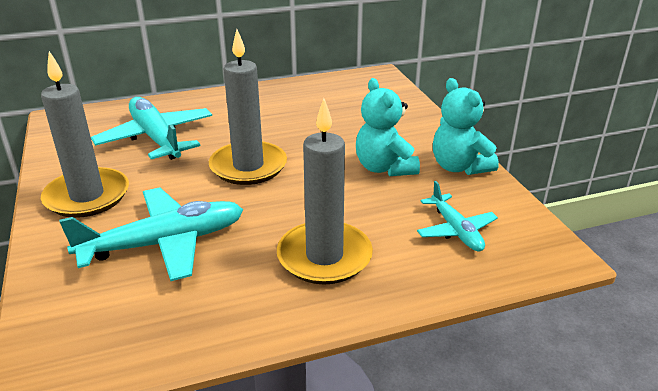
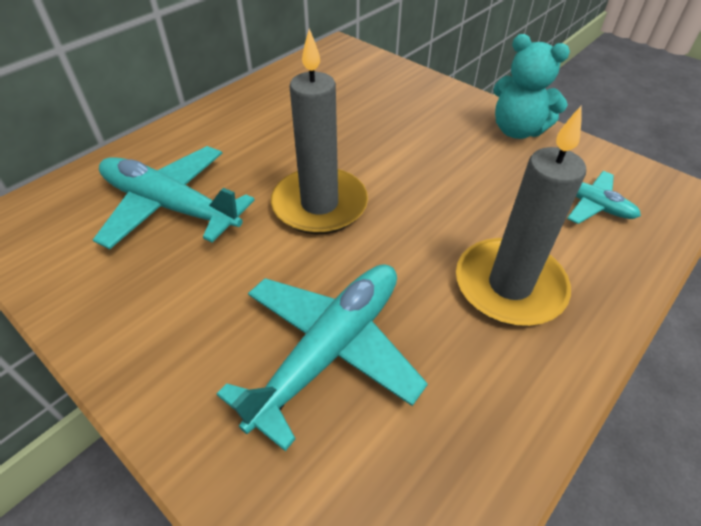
camera: 30 degrees left, 15 degrees up
grey candle [41,51,129,218] -> none
turquoise teddy bear [356,78,420,176] -> none

